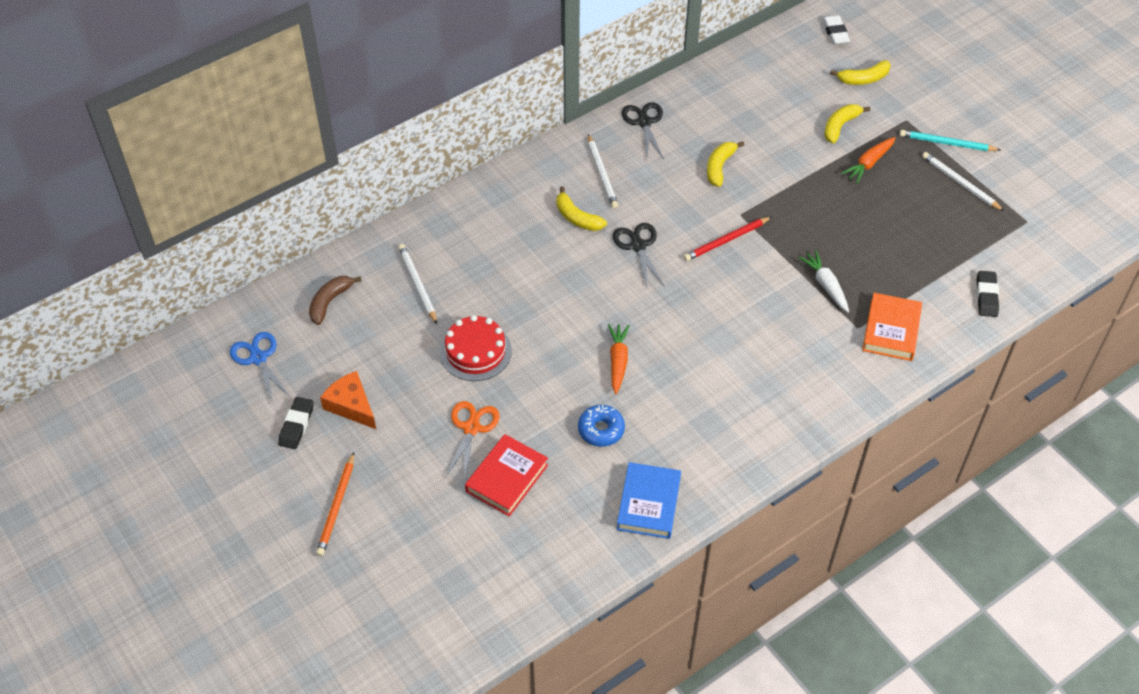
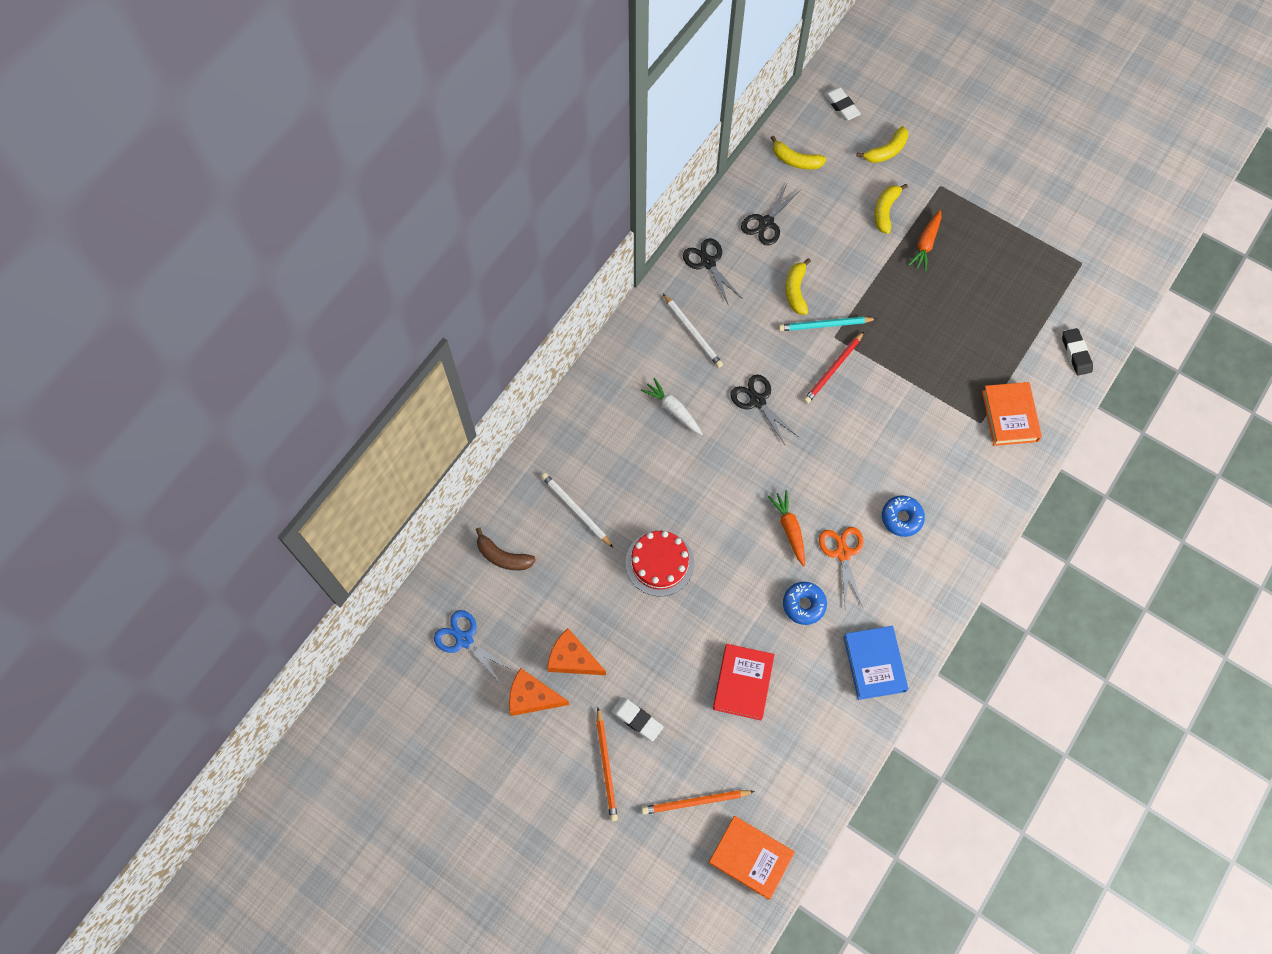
camera: 20 degrees left, 15 degrees up
black eraser [278,397,314,449] -> orange cheese [509,668,569,716]
brown banana [309,276,362,325] -> brown banana turned 75 degrees counterclockwise [476,527,536,570]
orange scissors [445,401,500,482] -> orange scissors moved to [819,527,863,607]
yellow banana [557,187,607,231] -> yellow banana moved to [771,136,827,170]
white carrot [798,250,849,313] -> white carrot moved to [641,378,702,435]
turquoise pencil [900,130,1000,151] -> turquoise pencil moved to [779,316,877,331]
white pencil [922,152,1004,211] -> none
none -> white eraser [611,697,663,741]
none -> orange pencil [642,790,755,815]
none -> orange book [709,816,795,900]
none -> black scissors [741,182,801,245]
none -> blue donut [882,495,925,537]

